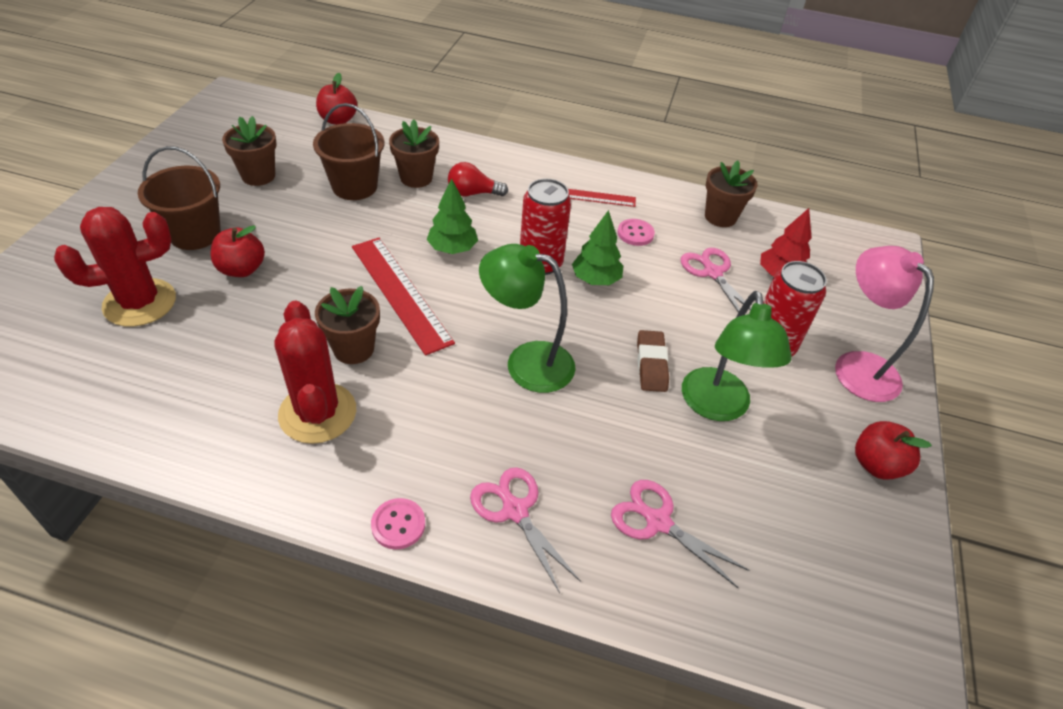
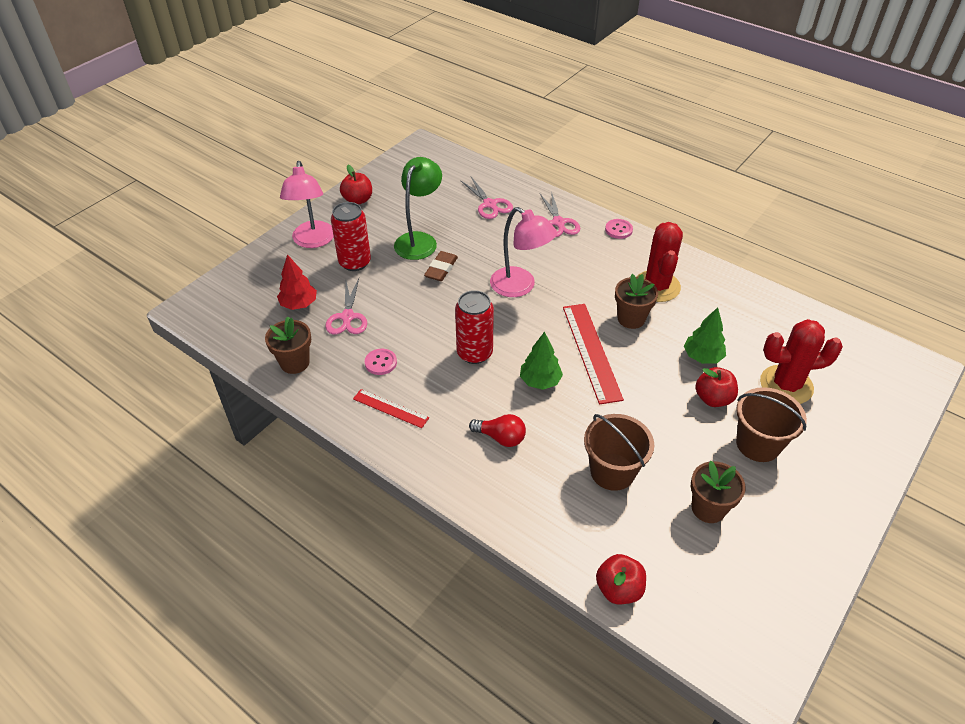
camera: 155 degrees left, 0 degrees up
brown flower pot [389,119,439,188] -> none
green lamp [479,244,576,393] -> pink lamp [490,207,557,297]
green tree [572,210,623,285] -> green tree moved to [684,307,726,364]

